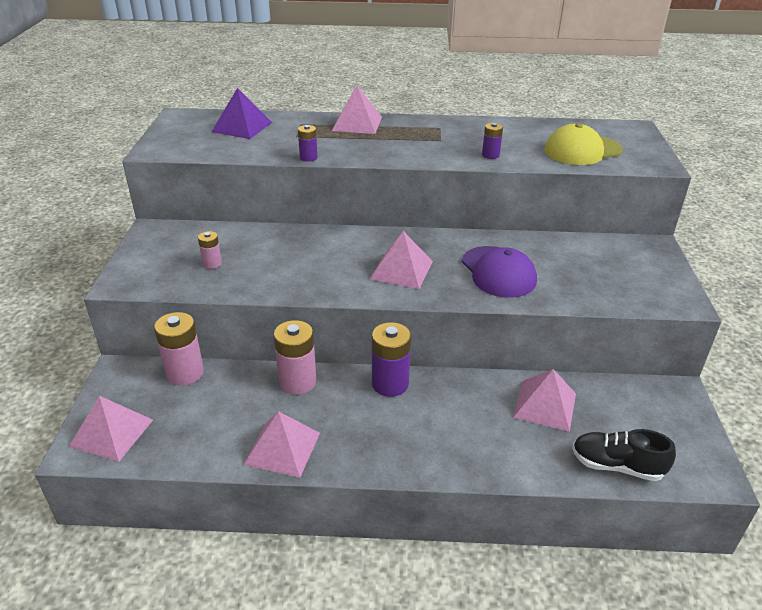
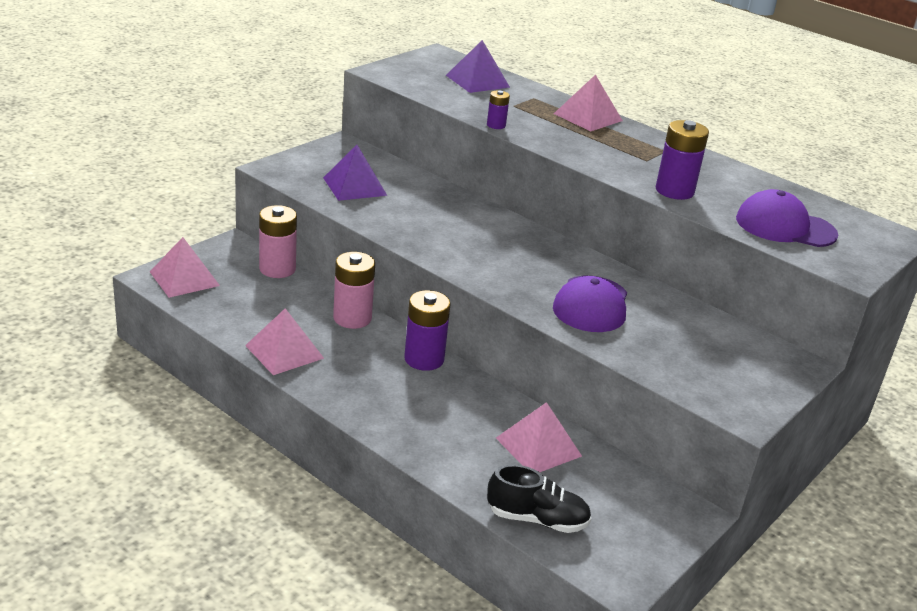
camera: 35 degrees right, 5 degrees down
pink battery [198,231,222,269] -> purple pyramid [323,145,387,201]
pink pyramid [370,231,433,289] -> none
purple battery [482,123,503,159] -> purple battery [656,120,709,200], size x1.88
yellow cap [544,123,623,165] -> purple cap [736,189,838,247]
black shoe [572,429,676,481] -> black shoe turned 135 degrees clockwise [487,464,592,533]

